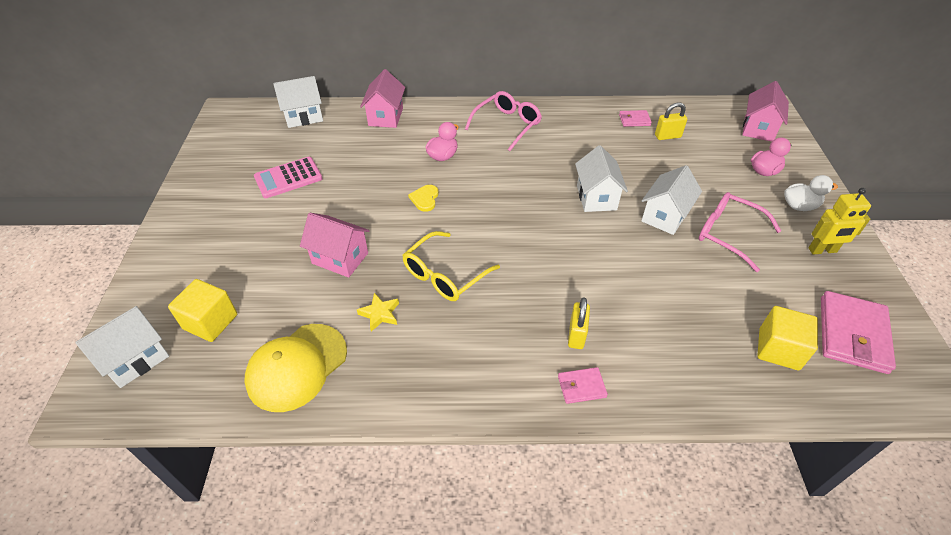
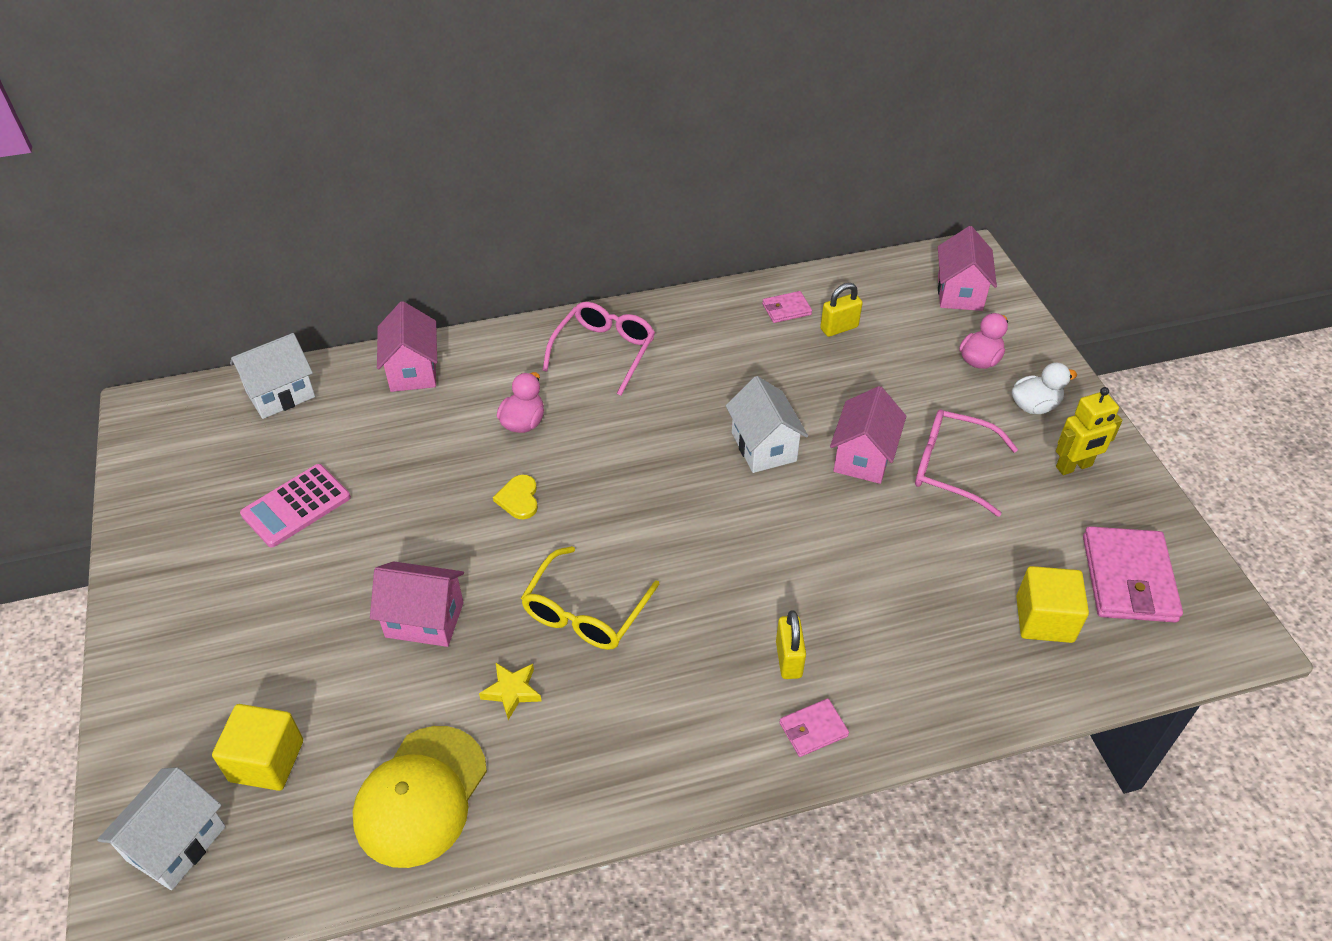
camera: 15 degrees left, 0 degrees up
white house [641,165,702,235] -> pink house [830,386,906,484]

